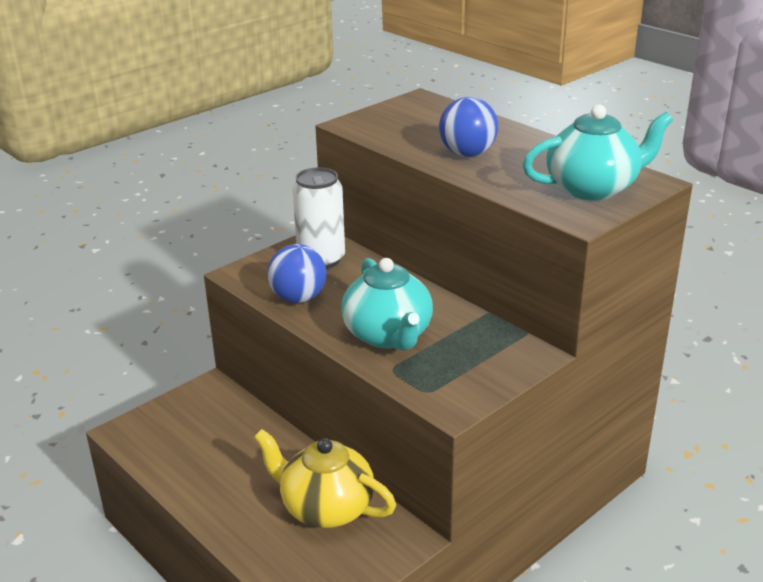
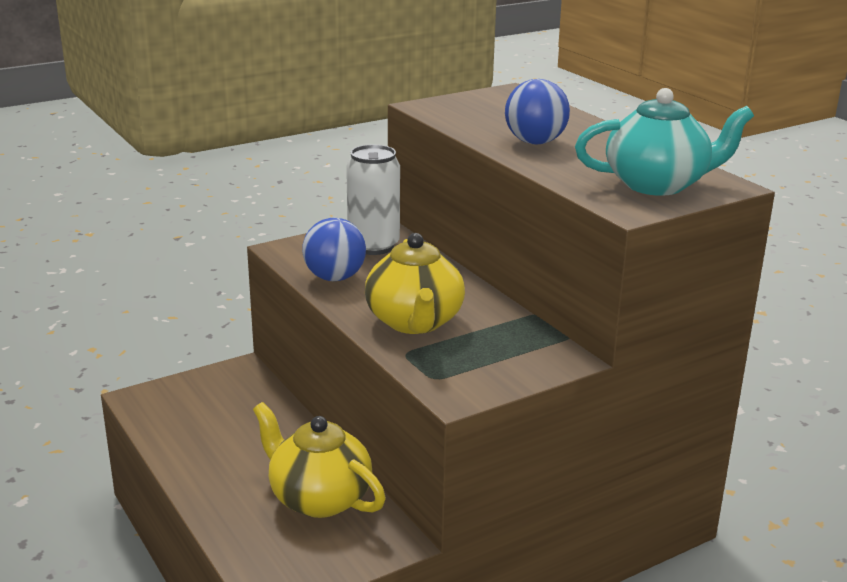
camera: 10 degrees right, 5 degrees down
turquoise teapot [341,258,433,350] -> yellow teapot [365,233,465,334]

